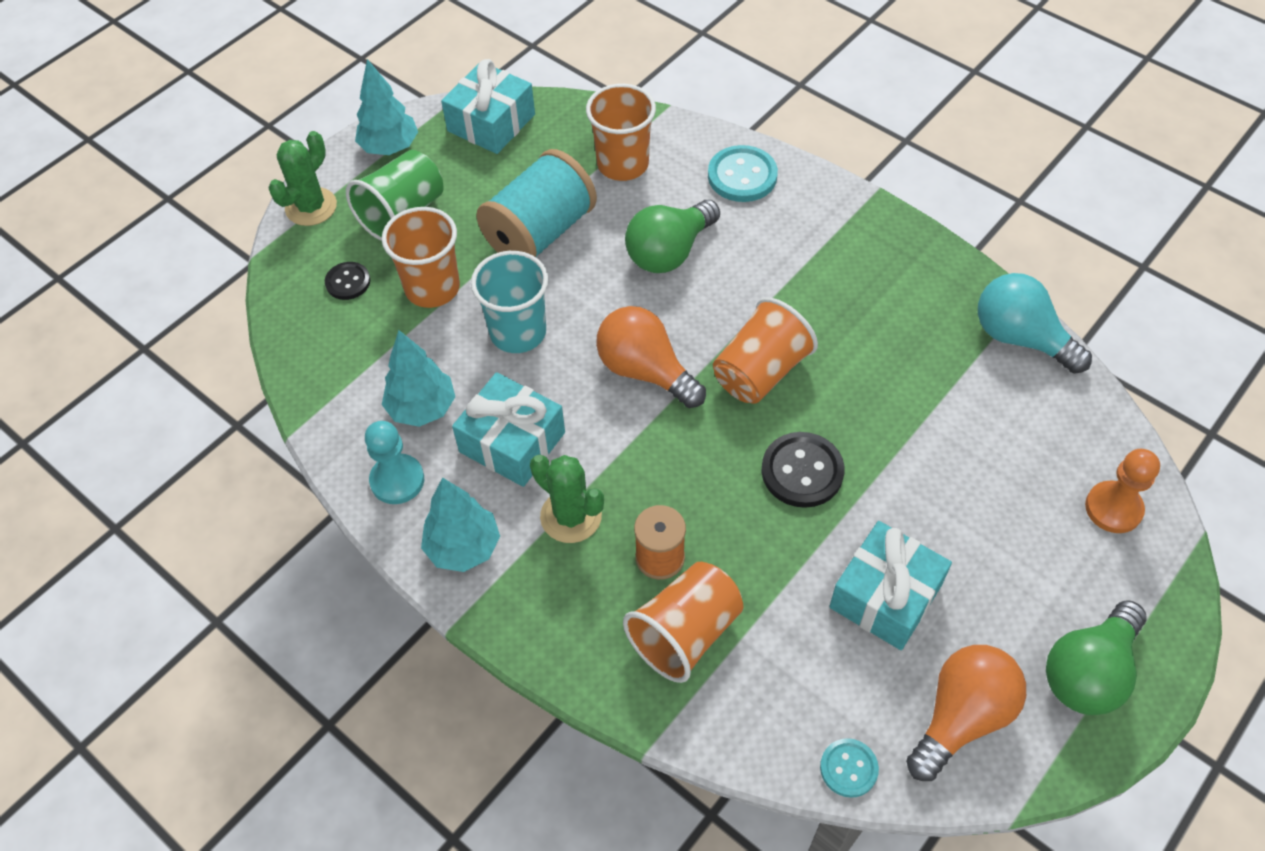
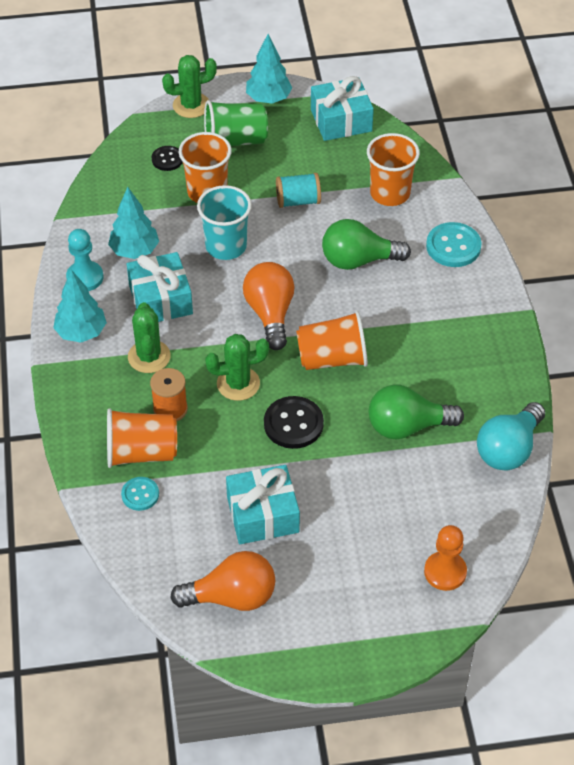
camera: 40 degrees right, 5 degrees down
turquoise spool [476,149,597,257] -> turquoise spool [276,173,321,208], size x0.57
turquoise button [820,738,879,798] -> turquoise button moved to [121,477,159,511]
turquoise light bulb [978,273,1092,374] -> turquoise light bulb turned 135 degrees counterclockwise [477,402,545,471]
green light bulb [1046,600,1147,715] -> green light bulb moved to [369,384,464,440]
none -> green cactus [205,334,269,401]

